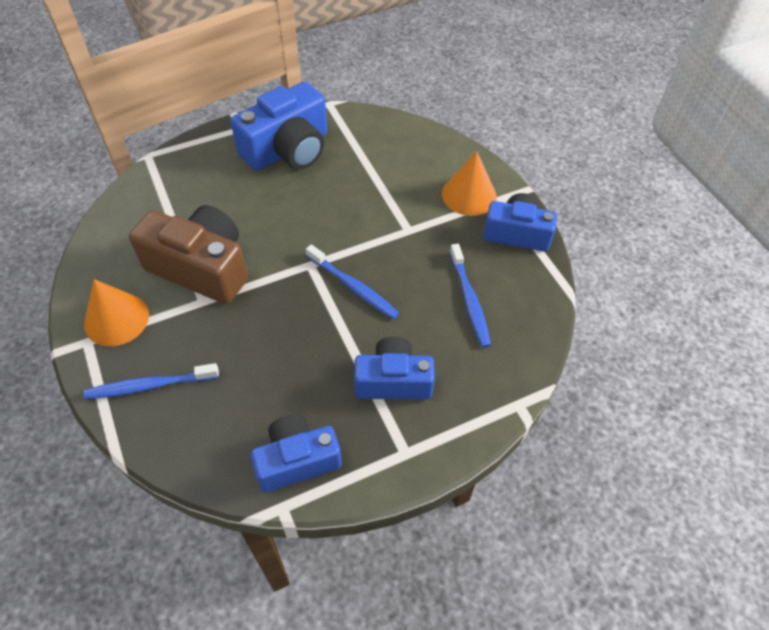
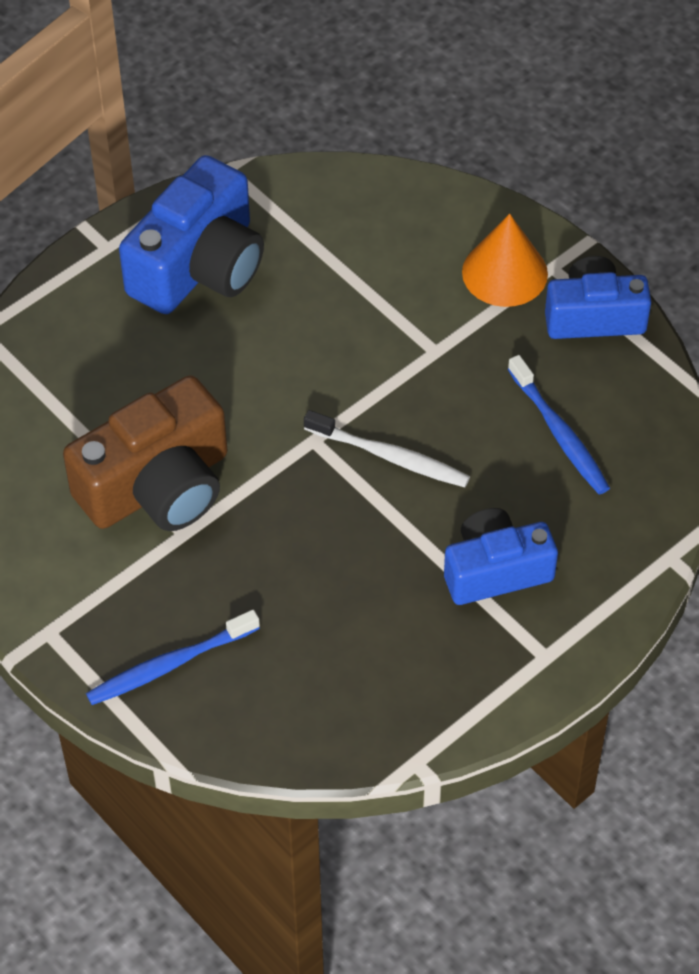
camera: 15 degrees left, 0 degrees up
orange cone [84,279,149,346] -> none
brown camera [129,205,248,304] -> brown camera turned 135 degrees clockwise [63,375,227,531]
blue camera [251,415,342,492] -> none
blue toothbrush [306,244,399,319] -> white toothbrush [304,410,470,487]

